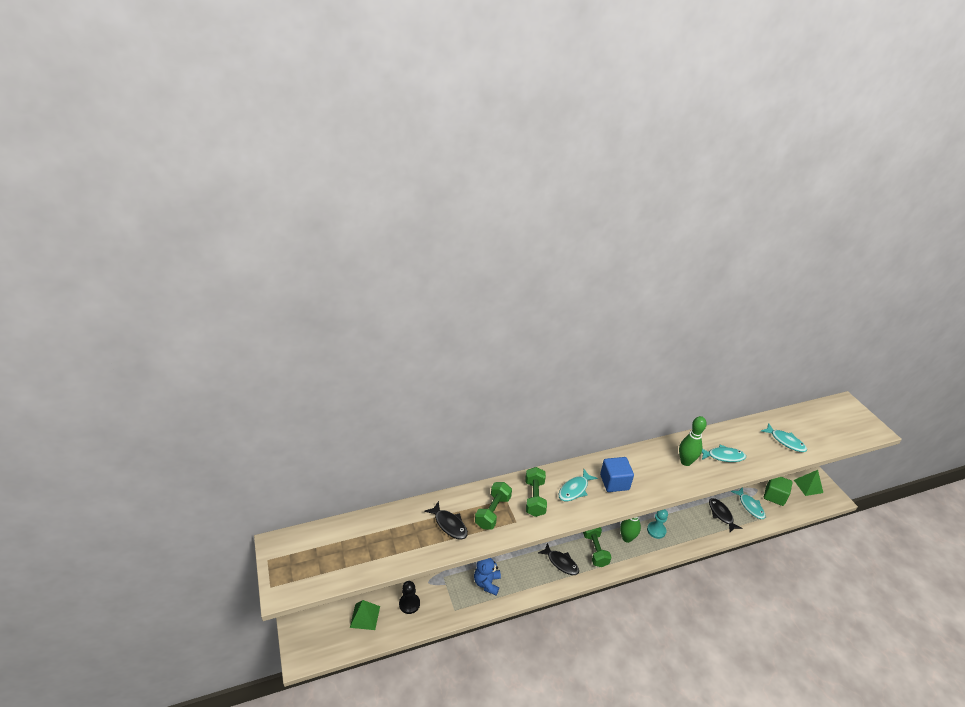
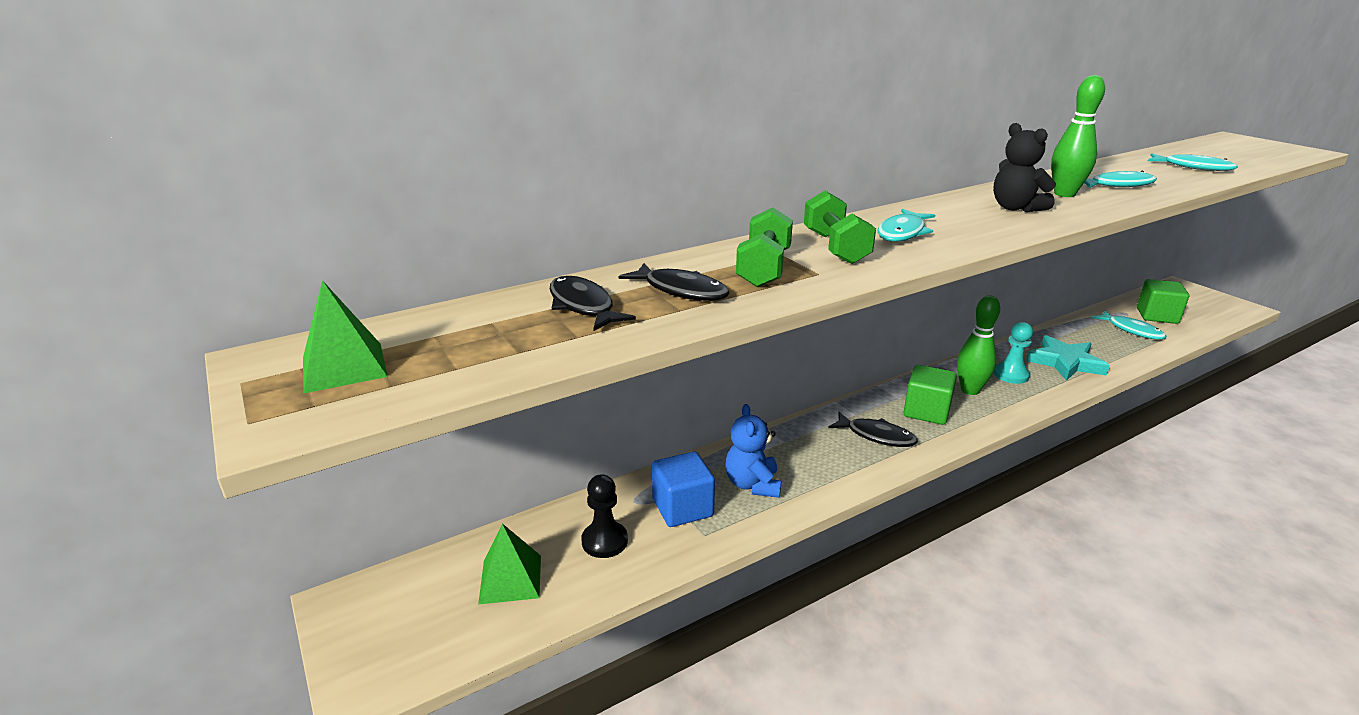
camera: 10 degrees left, 10 degrees down
green dumbbell [583,527,611,567] -> green cube [903,365,957,425]
blue cube [600,457,634,492] -> blue cube moved to [652,452,715,527]
black fish [709,498,742,532] -> black fish moved to [550,276,636,331]
green pyramid [794,470,823,496] -> green pyramid moved to [303,280,388,393]
none -> black teddy bear [993,123,1056,212]
none -> turquoise star [1026,335,1110,381]

